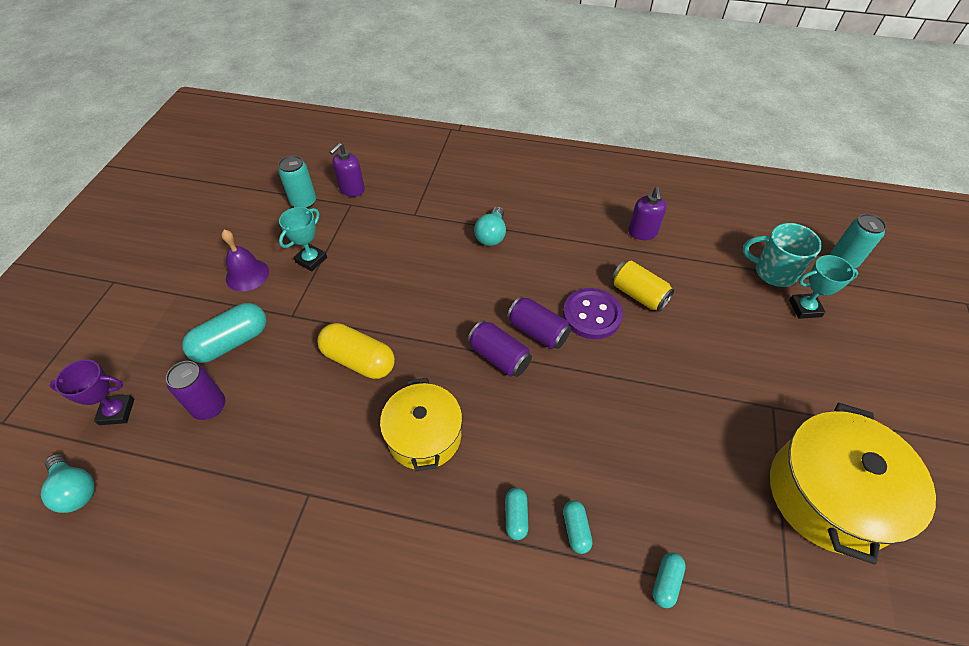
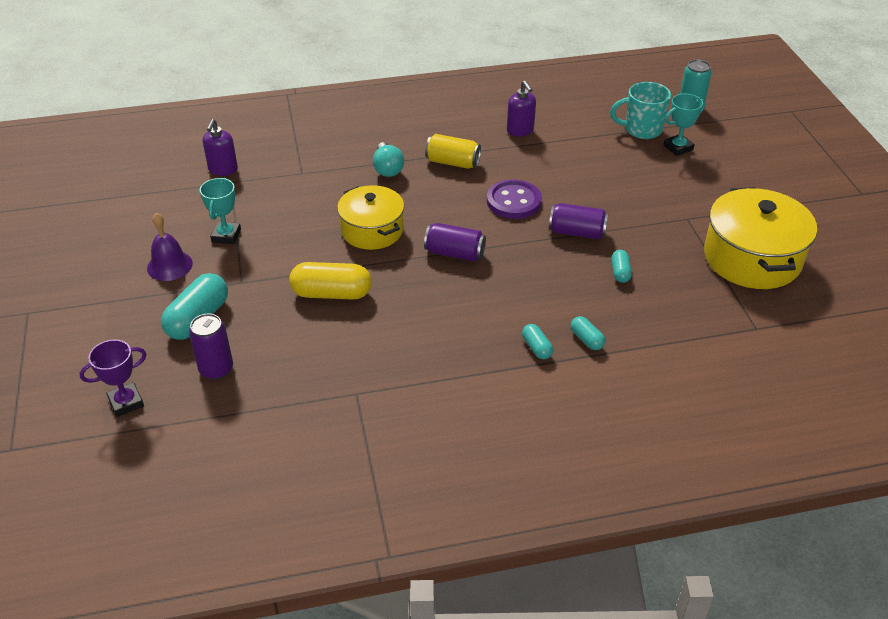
camera: 25 degrees left, 10 degrees down
turquoise light bulb [41,454,95,513] -> none
turquoise can [278,155,316,208] -> none
yellow pot [380,378,462,471] -> yellow pot moved to [337,185,404,250]
purple can [507,297,571,349] -> purple can moved to [549,203,609,239]
yellow can [612,260,675,312] -> yellow can moved to [425,134,481,169]
turquoise capsule [652,552,686,608] -> turquoise capsule moved to [611,250,632,283]

